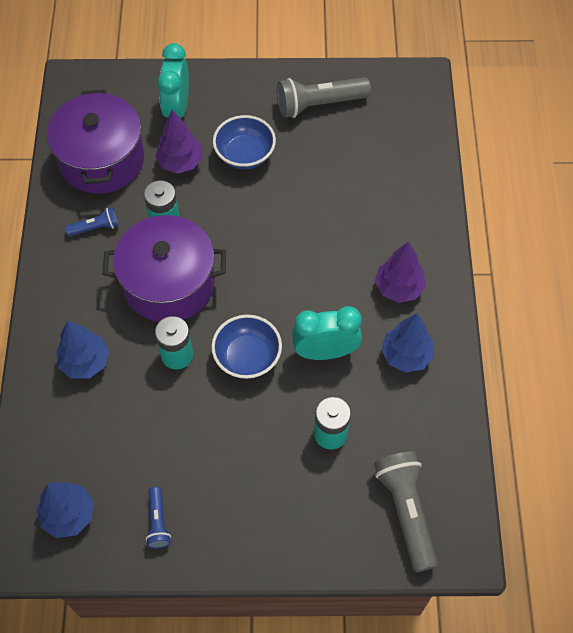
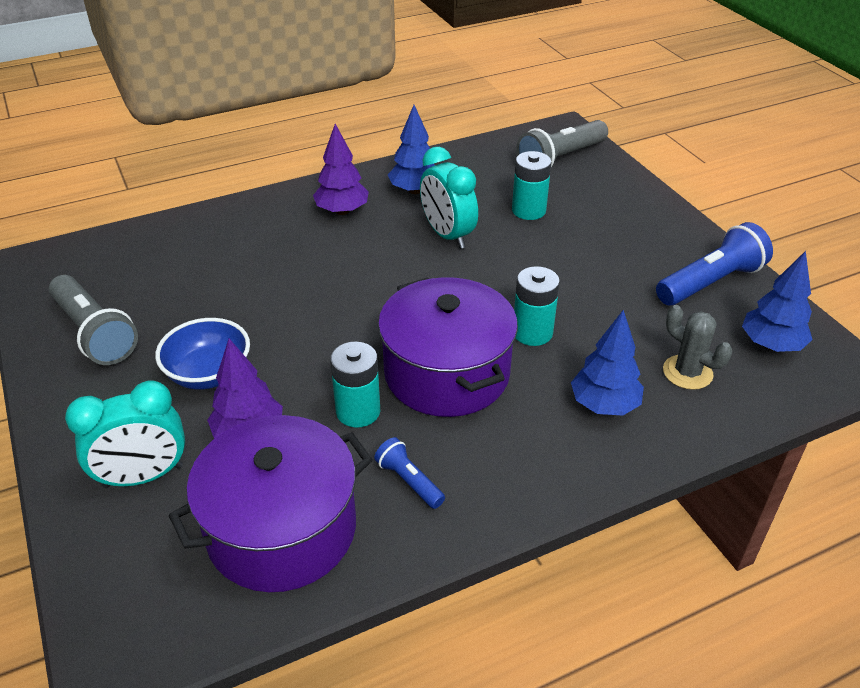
camera: 115 degrees left, 20 degrees down
blue flashlight [146,487,171,549] -> blue flashlight [656,222,773,306], size x1.91
blue bowl [211,315,282,379] -> none
none -> grey cactus [663,305,732,390]

